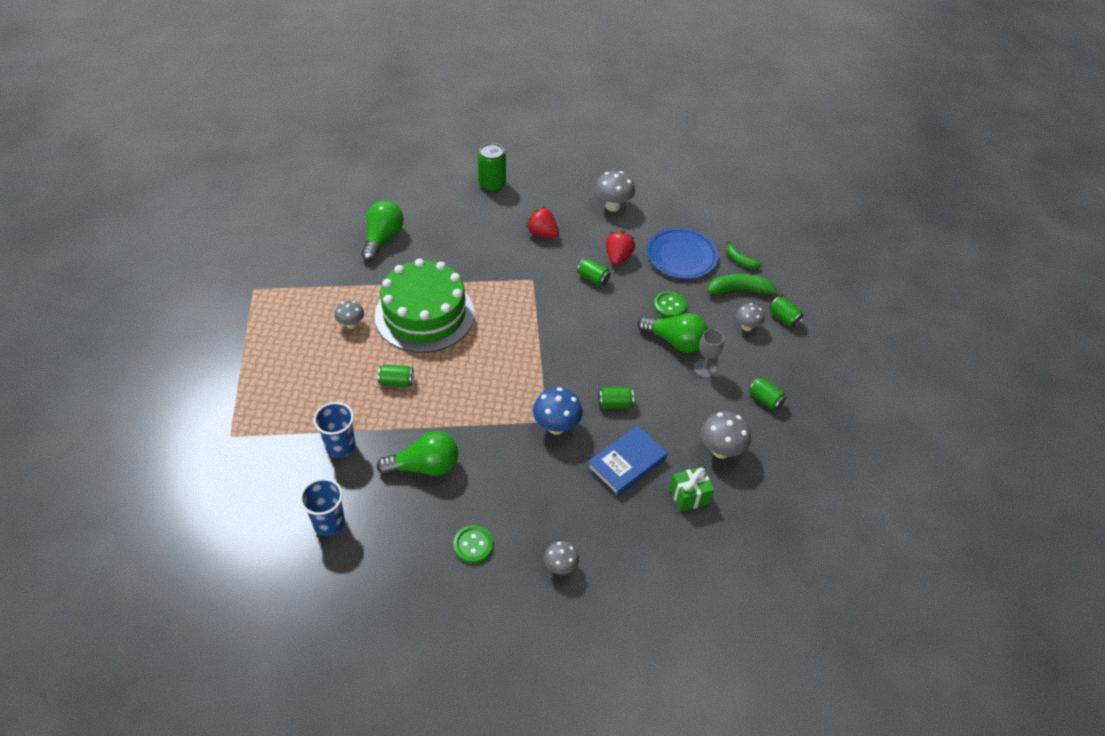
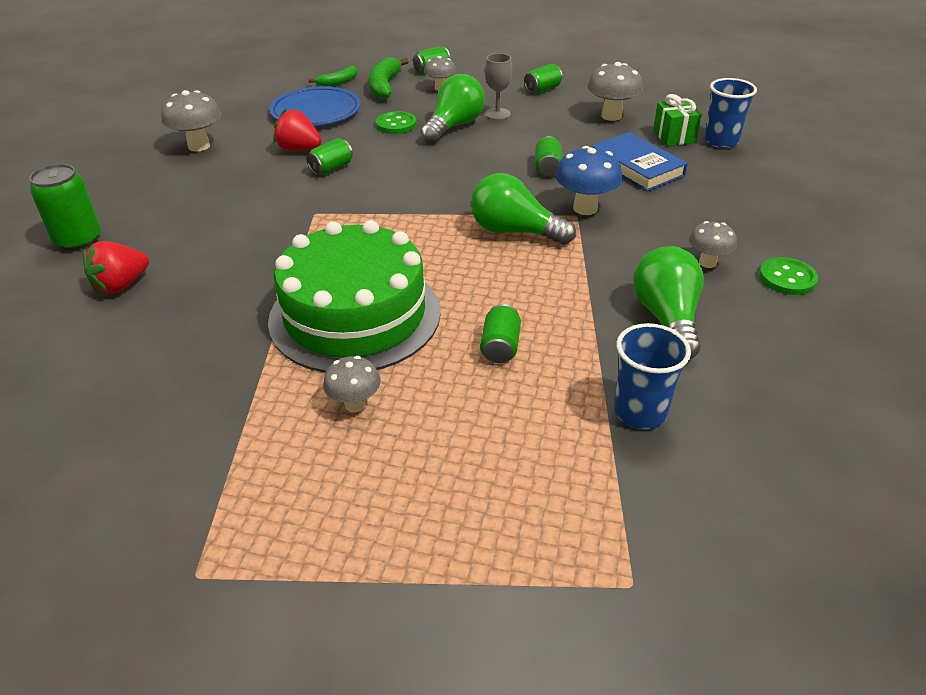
camera: 80 degrees left, 10 degrees down
blue cup [300,478,345,536] -> blue cup moved to [704,78,757,148]
green light bulb [361,201,404,261] -> green light bulb moved to [471,173,576,245]
red strawberry [526,207,559,238] -> red strawberry moved to [83,241,149,294]
grey mushroom [544,541,579,575] -> grey mushroom moved to [689,221,737,268]

